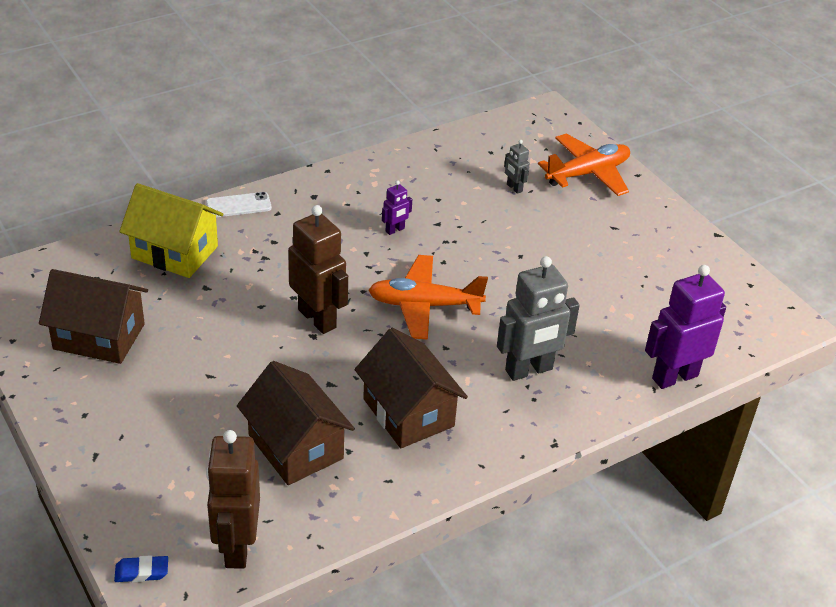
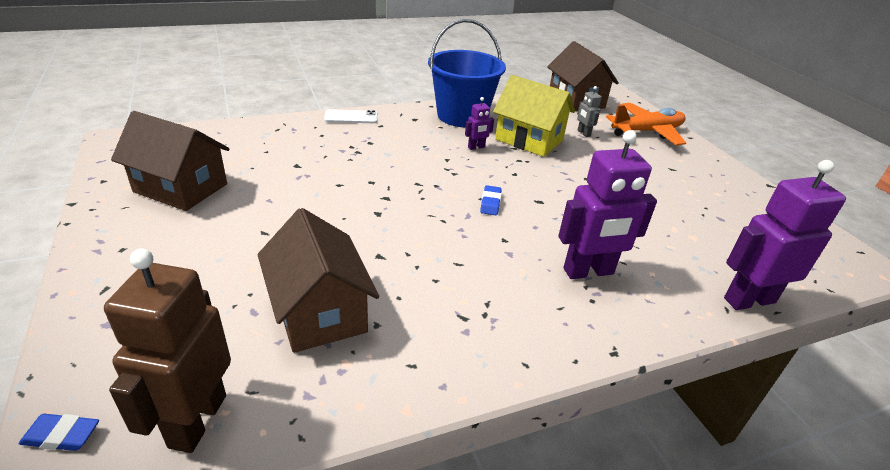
camera: 10 degrees right, 5 degrees down
yellow house [119,183,223,278] -> yellow house moved to [493,75,575,157]
brown robot [288,205,348,334] -> none
brown house [355,328,468,448] -> brown house moved to [547,41,619,111]
orange plane [368,255,488,340] -> blue eraser [480,185,502,215]
grey robot [497,256,580,381] -> purple robot [558,130,657,279]
none -> blue bucket [428,19,506,127]

